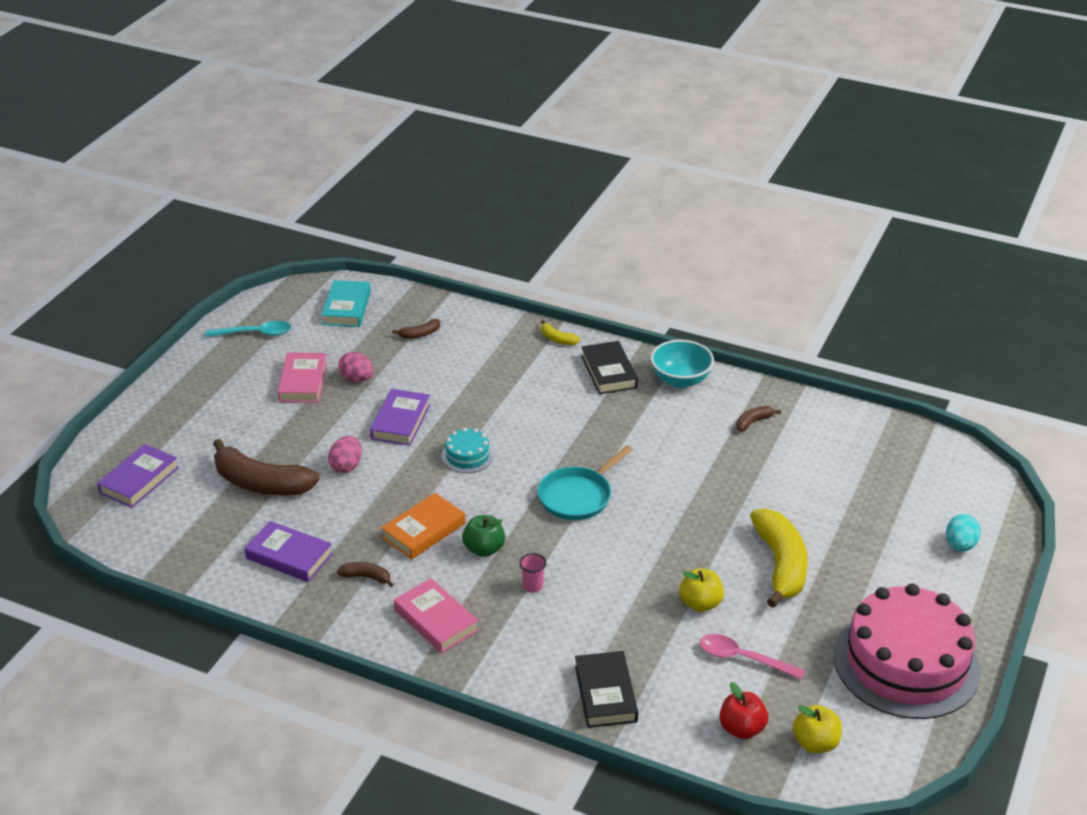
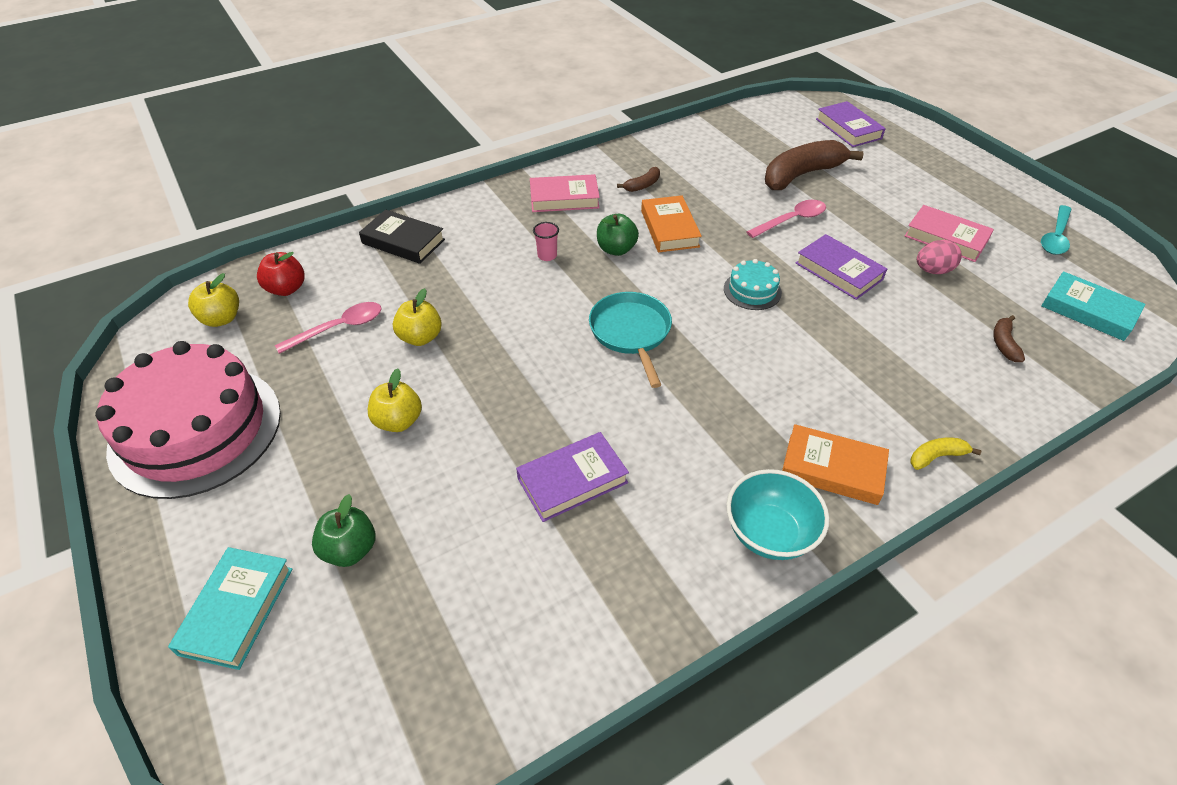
camera: 125 degrees right, 10 degrees up
purple book [244,521,333,582] -> purple book moved to [516,432,629,522]
pink egg [328,436,362,473] -> pink spoon [746,200,826,238]
black book [581,341,638,394] -> orange book [782,424,889,505]
brown banana [736,406,781,432] -> none
yellow banana [750,508,808,608] -> yellow apple [368,368,422,432]
turquoise egg [946,514,981,552] -> turquoise book [168,547,292,670]
none -> green apple [312,494,375,567]

